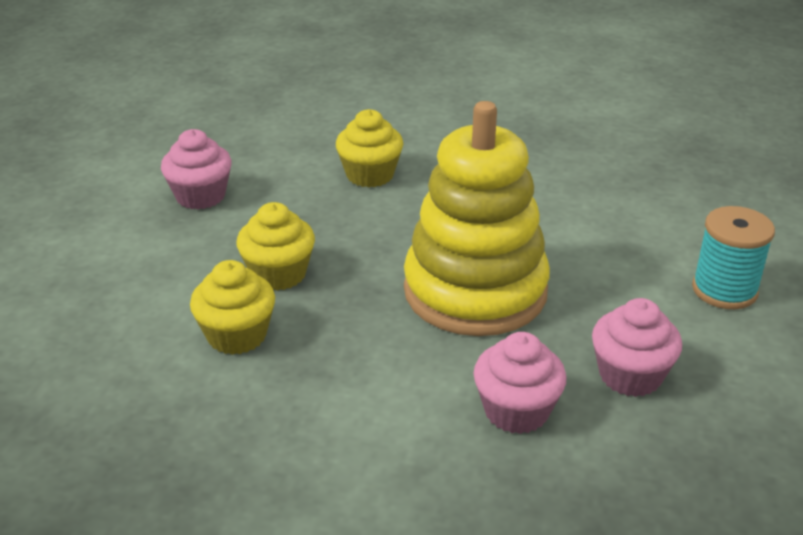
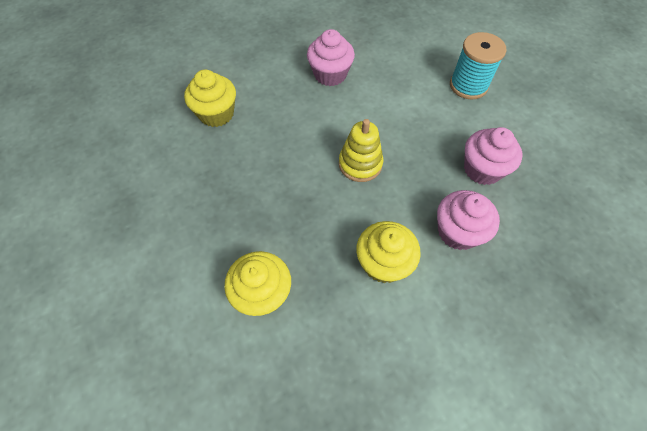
camera: 40 degrees left, 25 degrees up
pink cupcake [161,129,232,210] -> pink cupcake moved to [307,29,355,86]
yellow cupcake [237,202,315,291] -> yellow cupcake moved to [356,221,421,283]
yellow stacking toy [404,101,550,336] -> yellow stacking toy [339,119,383,182], size x0.46

